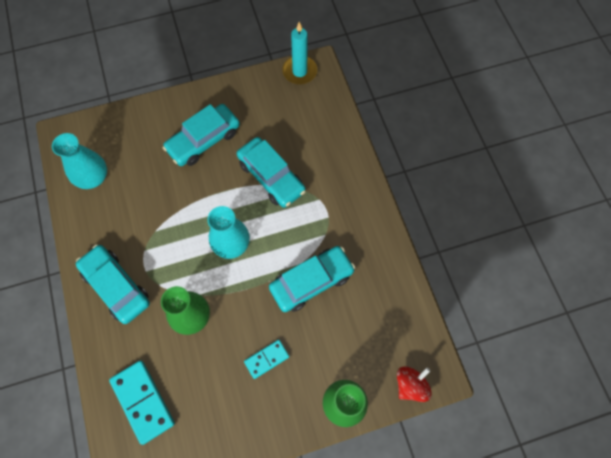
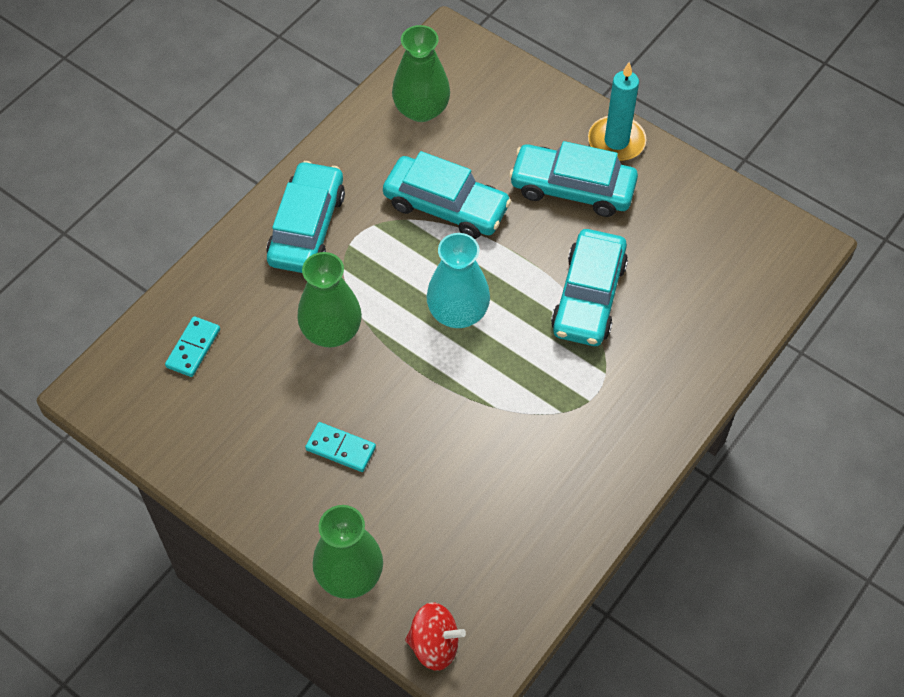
camera: 55 degrees right, 10 degrees down
turquoise vase [52,133,107,189] -> green vase [392,25,450,122]
turquoise domino [109,360,175,445] -> turquoise domino [165,316,220,377], size x0.58
turquoise car [269,246,355,312] -> turquoise car moved to [383,151,511,239]
turquoise candle [282,22,317,85] -> turquoise candle moved to [588,62,646,162]

